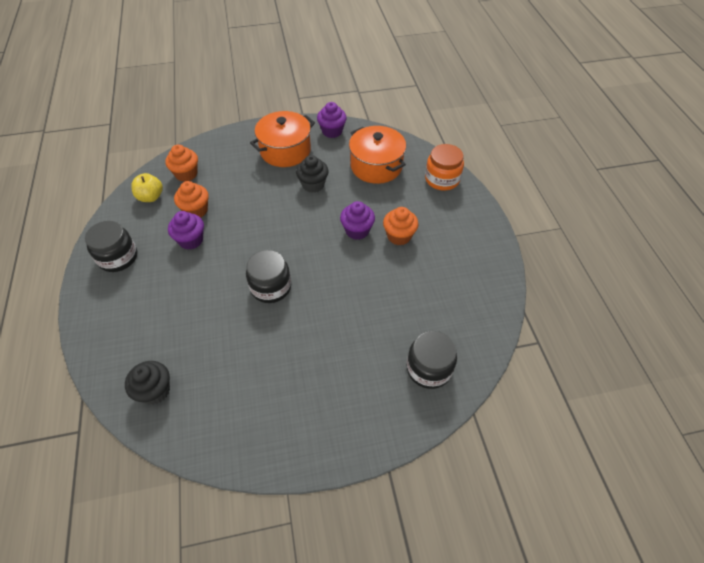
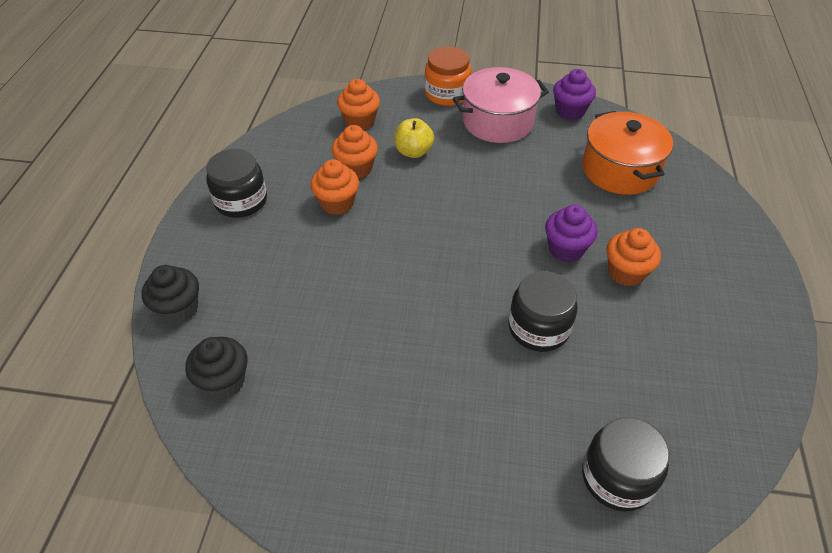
camera: 20 degrees right, 5 degrees down
yellow apple [131,173,163,202] -> yellow apple moved to [394,118,434,158]
purple cupcake [168,211,204,250] -> orange cupcake [310,159,359,215]
black jar [246,250,291,303] -> black jar moved to [508,271,577,352]
orange pot [250,111,315,167] -> pink pot [453,67,549,143]
black cupcake [296,155,328,193] -> black cupcake moved to [142,265,199,324]
orange jar [425,144,464,190] -> orange jar moved to [424,47,471,106]

